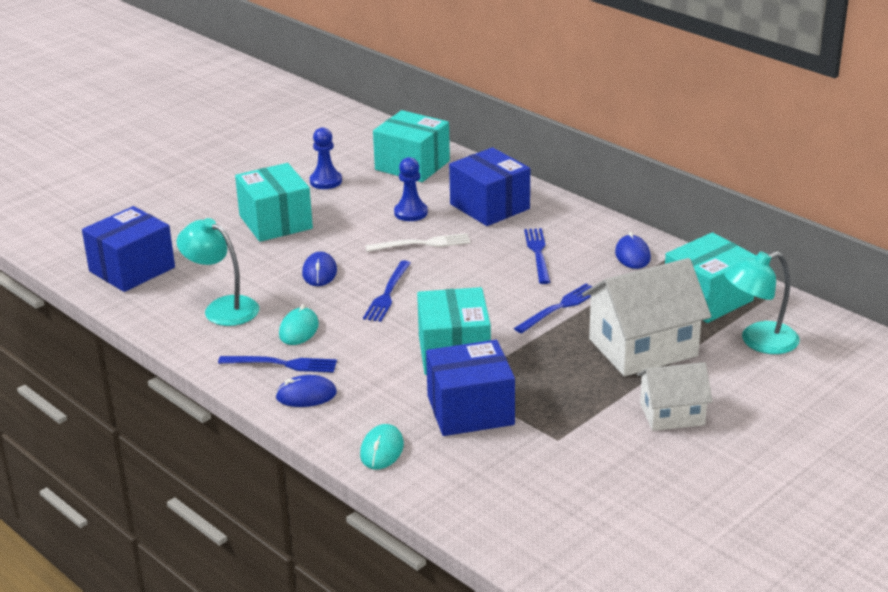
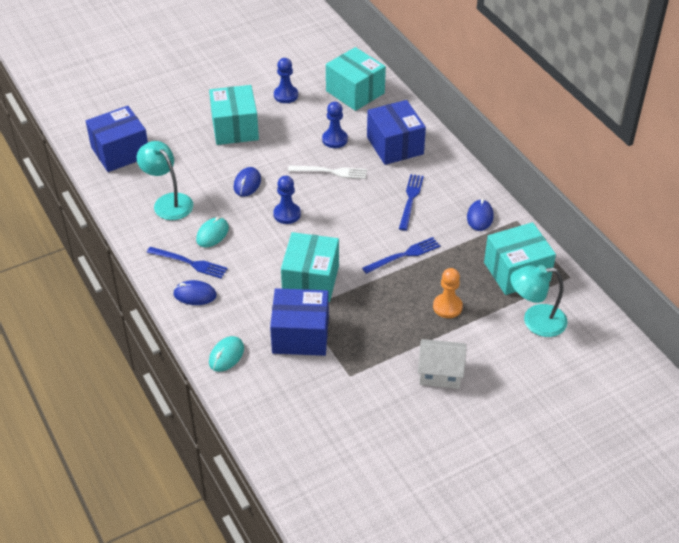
camera: 15 degrees right, 15 degrees up
blue fork [363,260,411,322] -> blue pawn [273,176,301,224]
white house [582,258,711,376] -> orange pawn [433,268,463,318]

